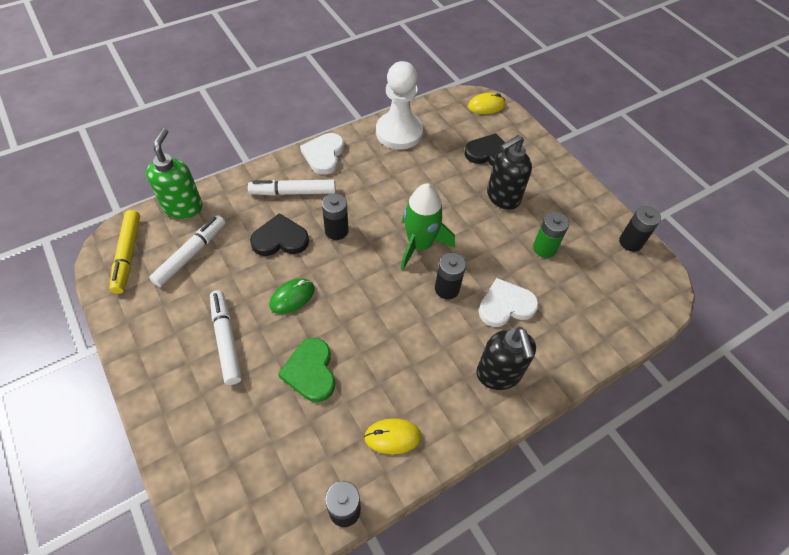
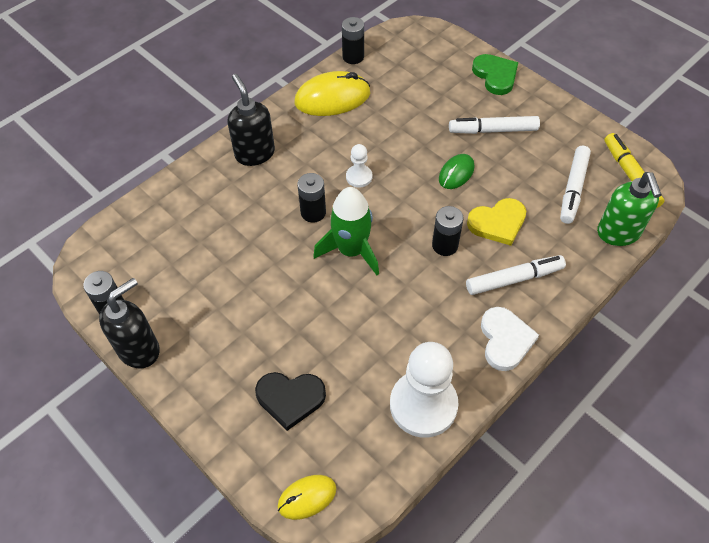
camera: 170 degrees right, 0 degrees up
white marker [210,290,242,385] -> white marker turned 120 degrees clockwise [449,116,540,134]
black heart [250,213,309,256] -> yellow heart [467,198,526,246]
green heart [278,338,335,402] -> green heart moved to [472,54,518,95]
yellow mouse [364,418,422,454] -> yellow mouse [294,71,370,116], size x1.75
white heart [479,278,539,327] -> none
black soap dispenser [487,135,532,210] -> black soap dispenser moved to [99,278,160,368]
green battery [533,212,569,258] -> none
none -> white pawn [346,144,372,188]

